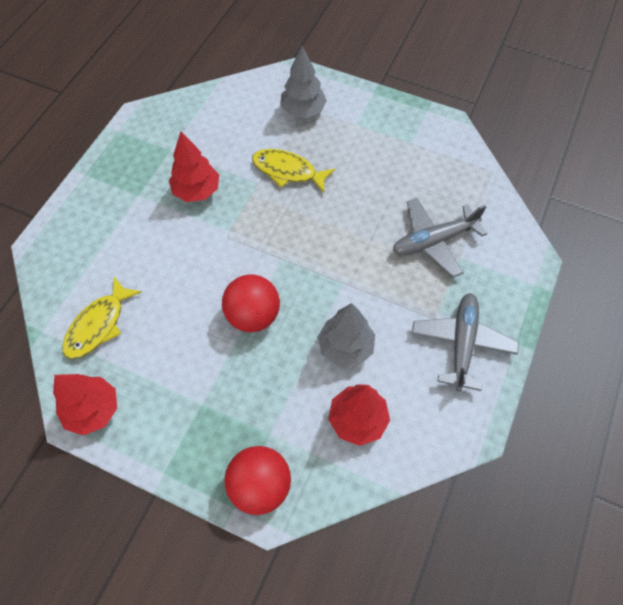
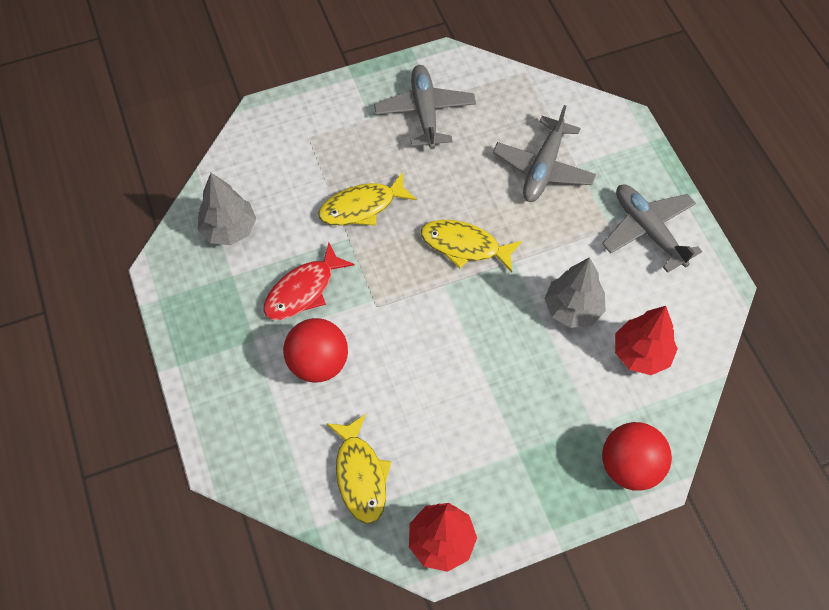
camera: 45 degrees left, 0 degrees up
red tree [169,131,219,202] -> red fish [263,243,355,320]
red ball [222,274,280,332] -> red ball moved to [283,318,348,383]
grey tree [280,46,327,118] -> grey tree moved to [198,173,256,245]
none -> grey plane [374,65,476,149]
none -> yellow fish [421,220,522,272]

